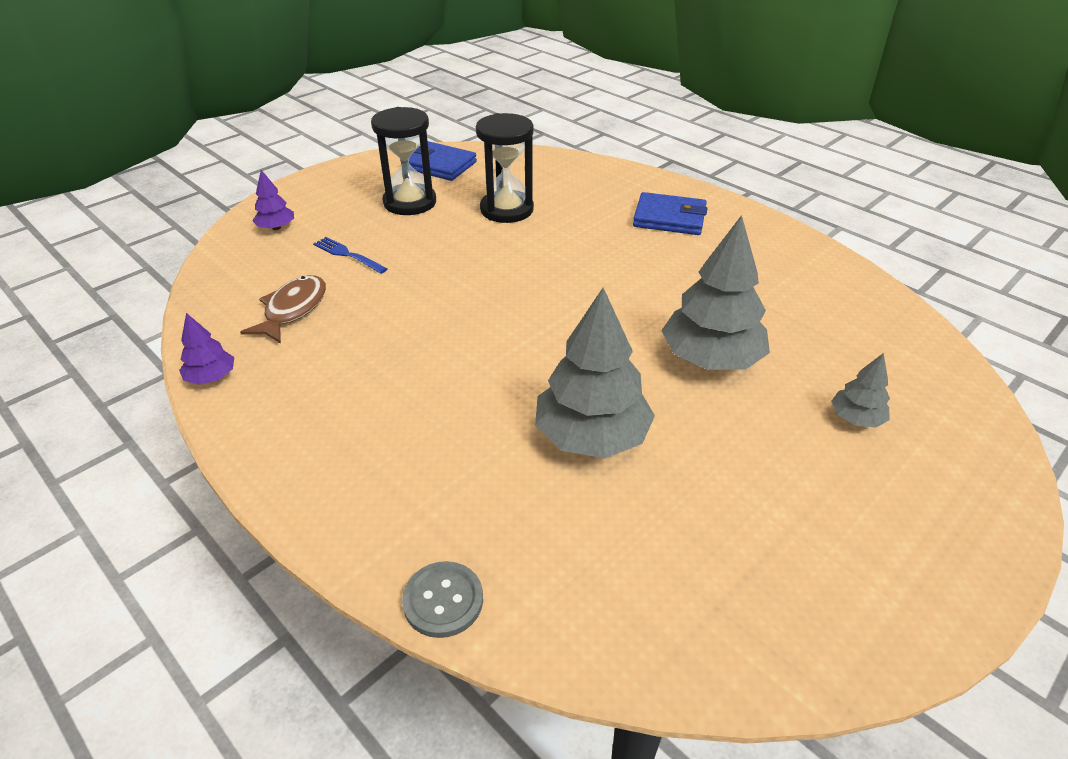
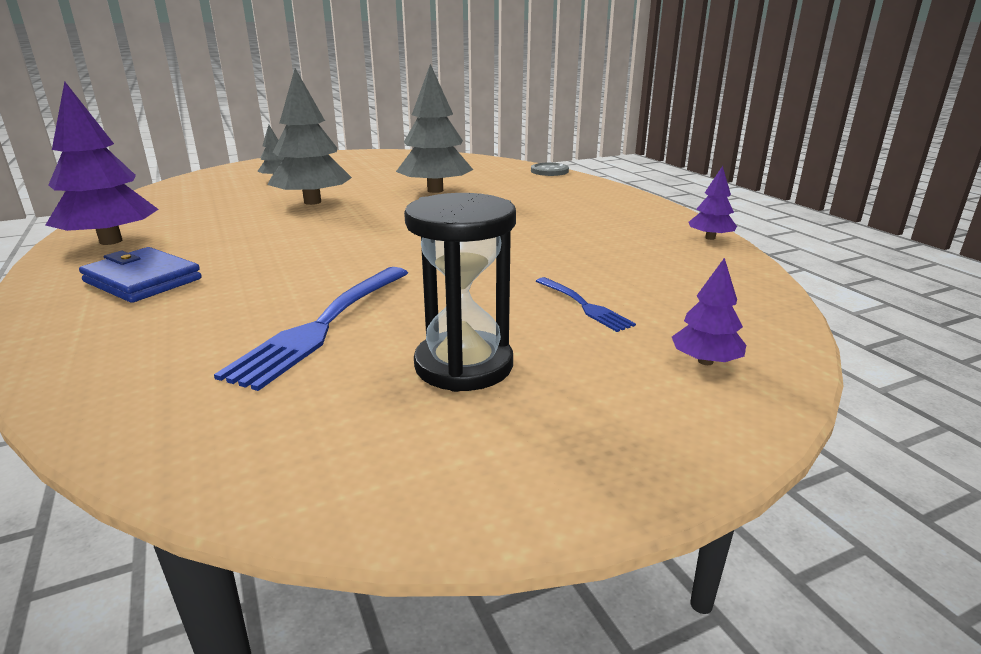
camera: 160 degrees left, 15 degrees down
brown fish [240,275,326,344] -> none
blue wallet [409,141,477,181] -> none
black hourglass [476,113,534,223] -> blue fork [214,267,408,391]
none -> purple tree [46,81,159,245]

